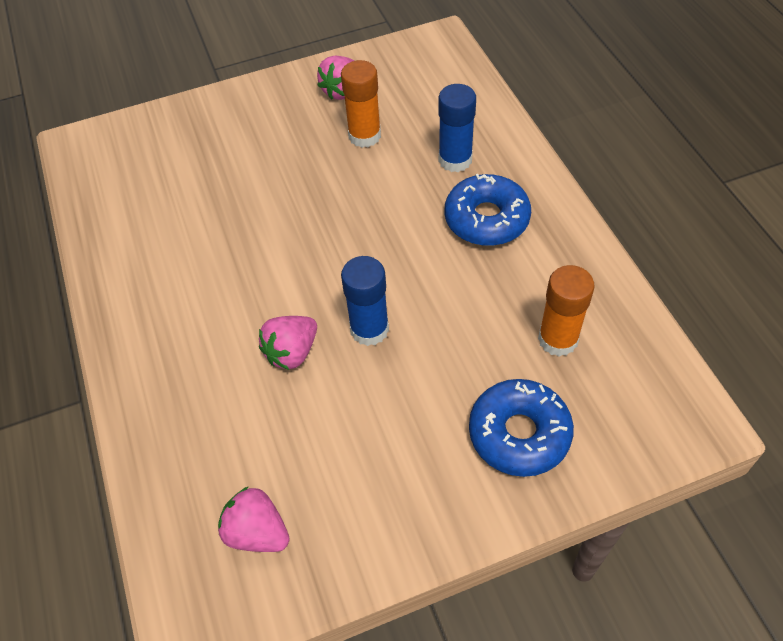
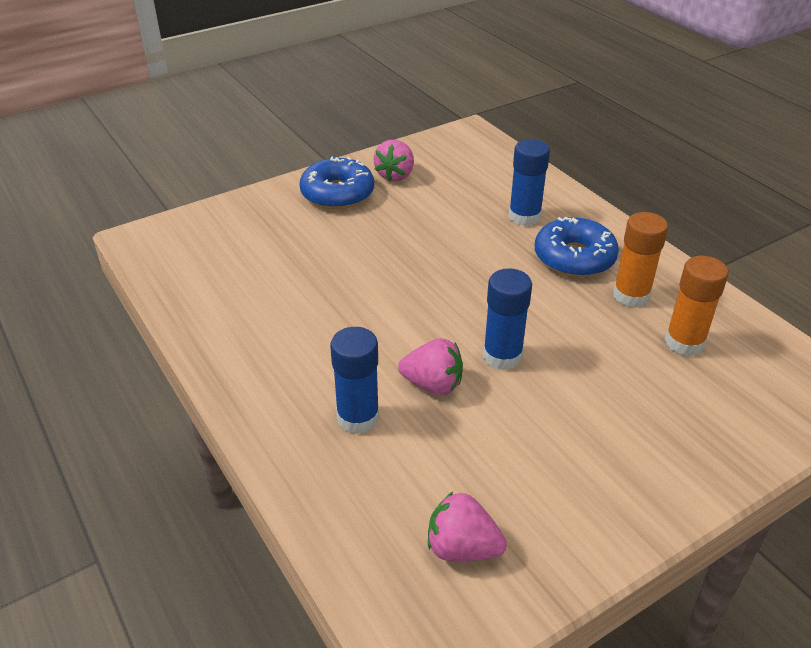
camera: 15 degrees left, 15 degrees down
pink strawberry [259,316,317,370] -> pink strawberry turned 105 degrees counterclockwise [398,338,463,395]
orange glue stick [341,60,381,148] -> orange glue stick moved to [613,212,668,308]
blue donut [469,379,574,477] -> blue donut moved to [300,157,374,209]
none -> blue glue stick [330,327,380,434]

